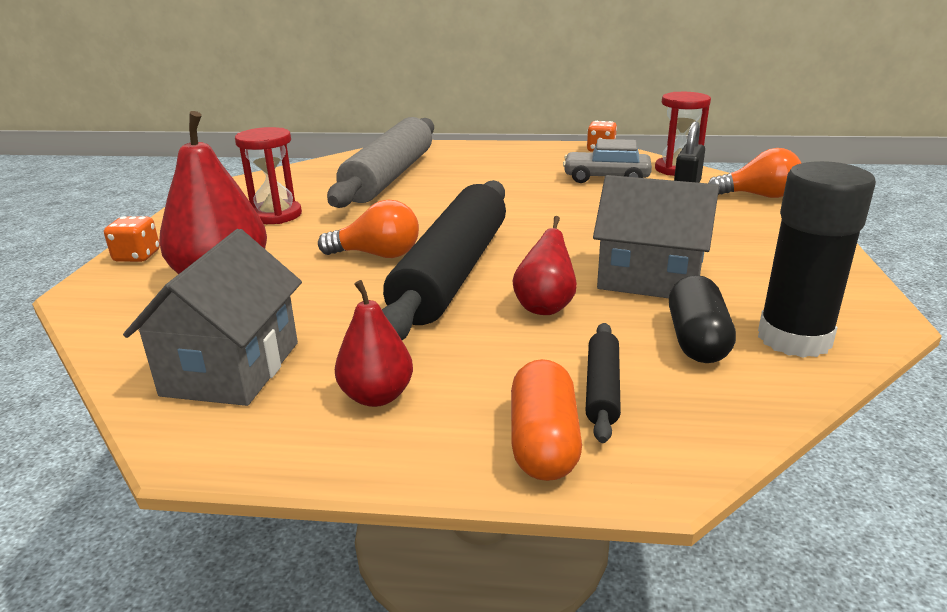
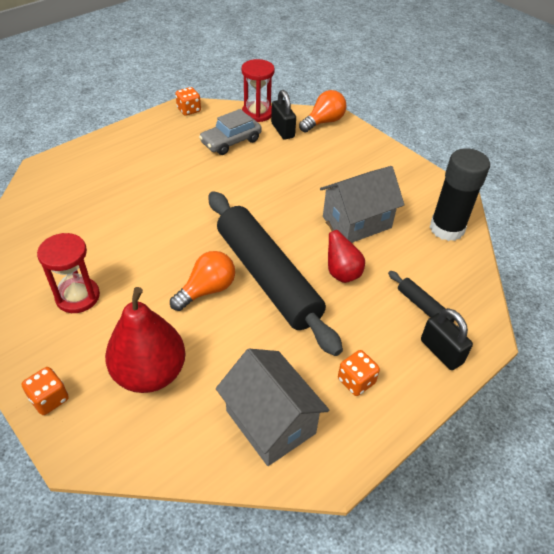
camera: 50 degrees left, 20 degrees up
grey rolling pin [327,117,434,208] -> none
red pear [335,280,413,407] -> orange dice [338,350,380,396]
orange capsule [511,359,582,481] -> black padlock [421,308,473,370]
black capsule [669,275,736,363] -> none

